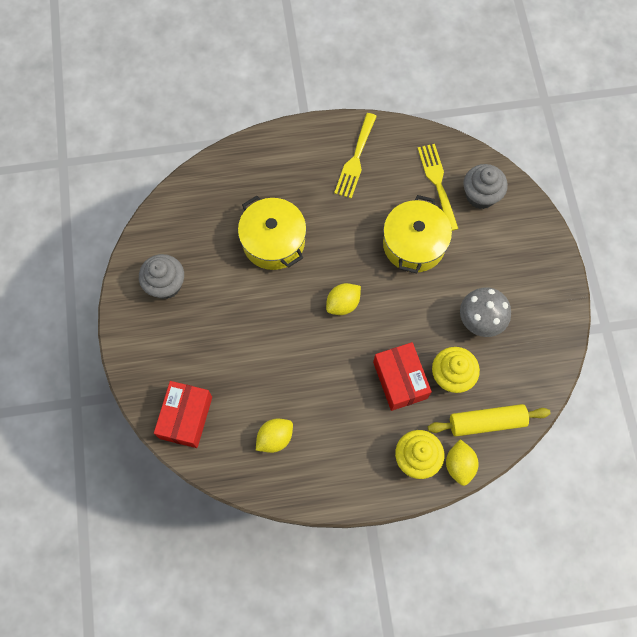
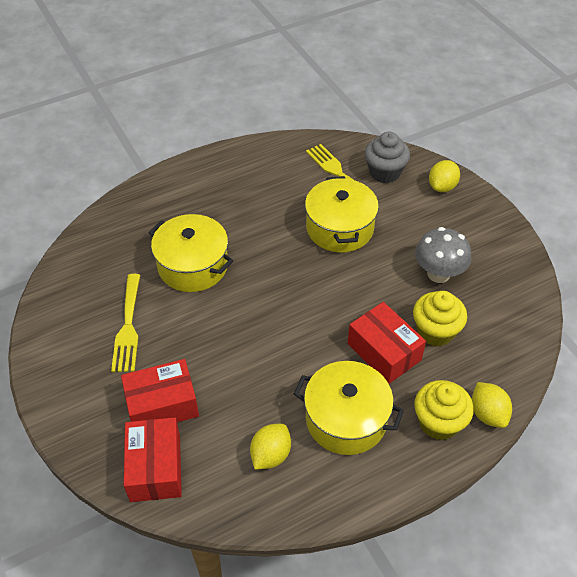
camera: 20 degrees left, 20 degrees down
grey cupcake [139,254,184,299] -> none
yellow lemon [326,283,361,315] -> yellow lemon moved to [429,160,460,192]
yellow fork [334,113,377,199] -> yellow fork moved to [111,274,140,372]
yellow rolling pin [428,404,551,437] -> none
none -> red box [121,359,199,422]
none -> yellow pot [294,361,404,455]

